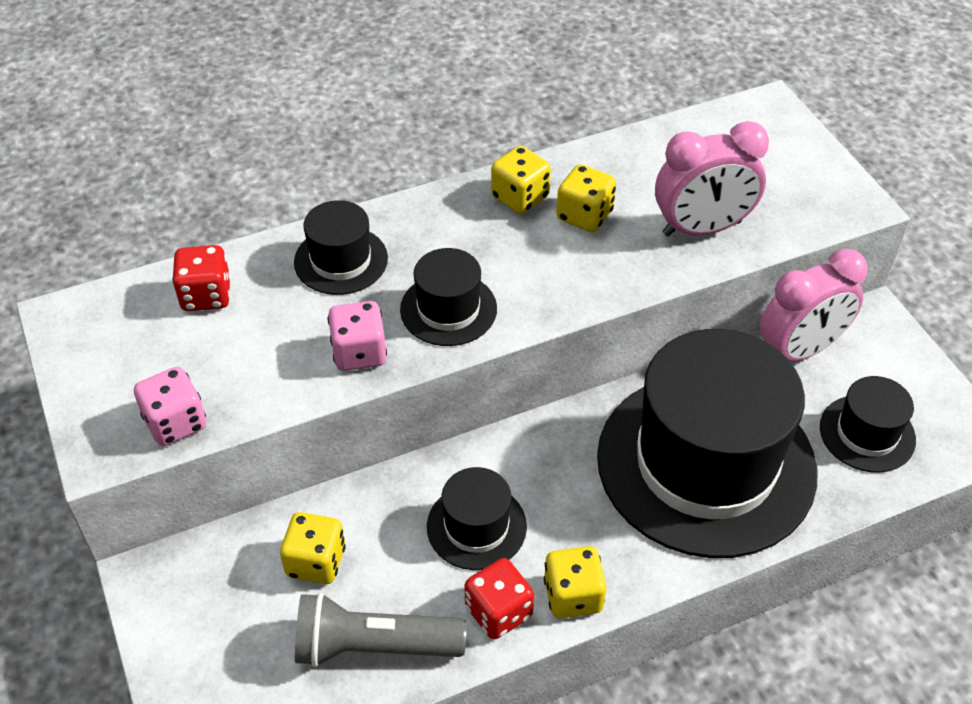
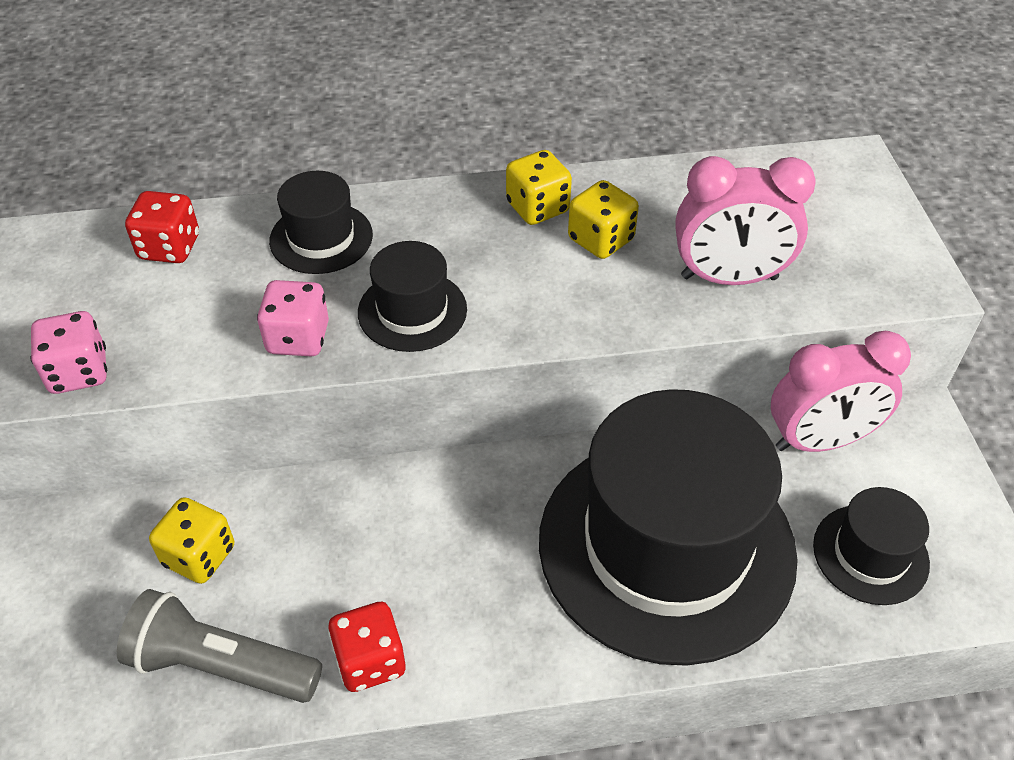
camera: 15 degrees right, 0 degrees up
black hat [427,467,527,570] -> none
yellow dice [544,546,607,619] -> none

